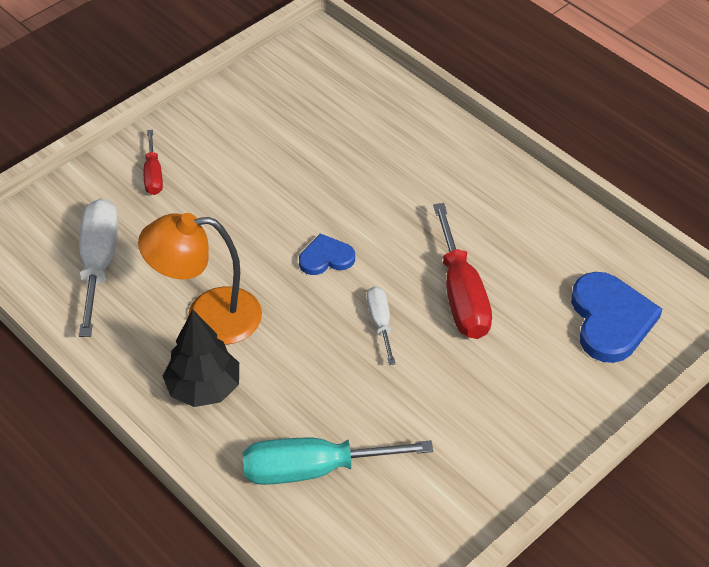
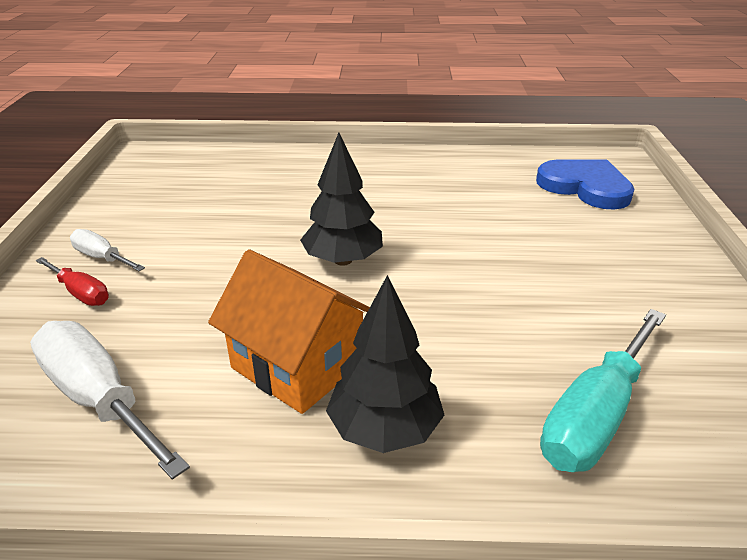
camera: 45 degrees left, 15 degrees down
orange lamp [138,213,262,345] -> orange house [208,249,370,414]
blue heart [299,233,355,275] -> black tree [300,133,383,266]
white screwdriver [367,286,396,365] -> white screwdriver moved to [70,229,145,271]
red screwdriver [433,203,492,339] -> none

